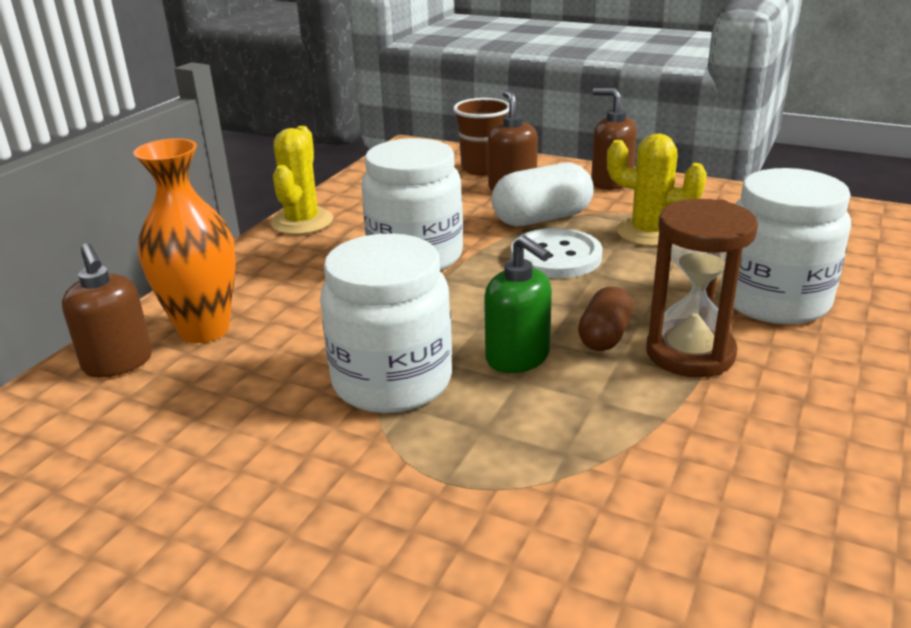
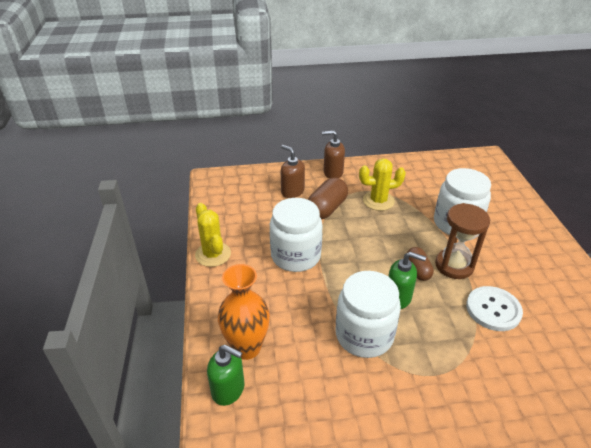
camera: 35 degrees left, 10 degrees up
brown soap dispenser [62,243,152,377] -> green soap dispenser [207,345,244,406]
brown cup [453,98,509,175] -> none
white capsule [492,163,594,226] -> brown capsule [308,177,348,219]
white button [511,228,603,278] -> white button moved to [466,286,523,331]

